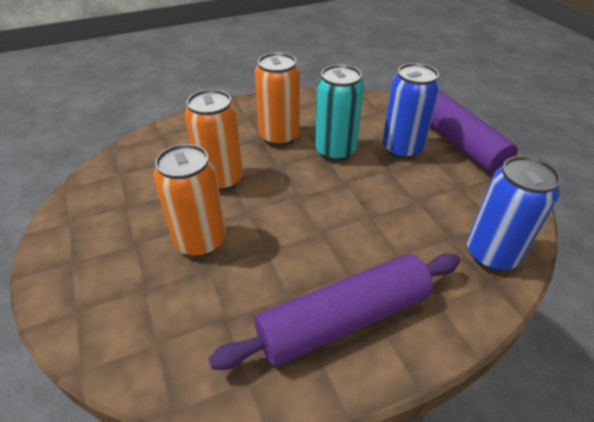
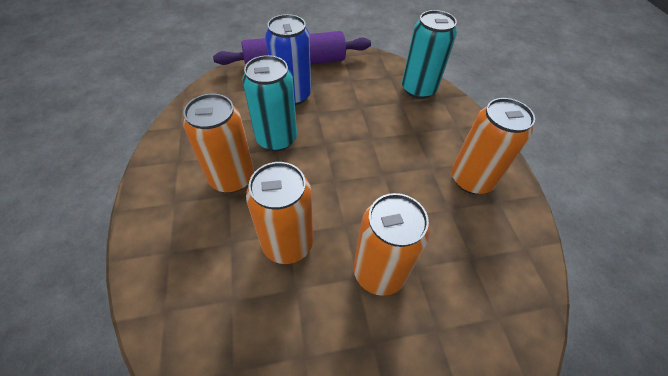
camera: 80 degrees left, 10 degrees up
purple rolling pin [209,253,460,370] -> orange can [452,98,535,194]
blue can [467,156,561,271] -> turquoise can [402,10,457,99]

